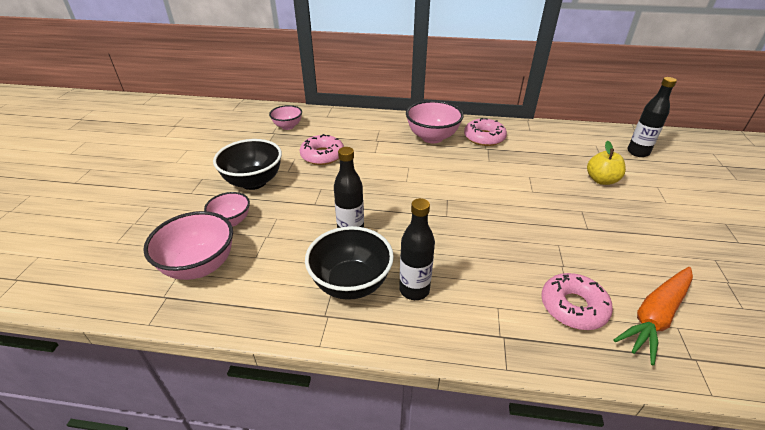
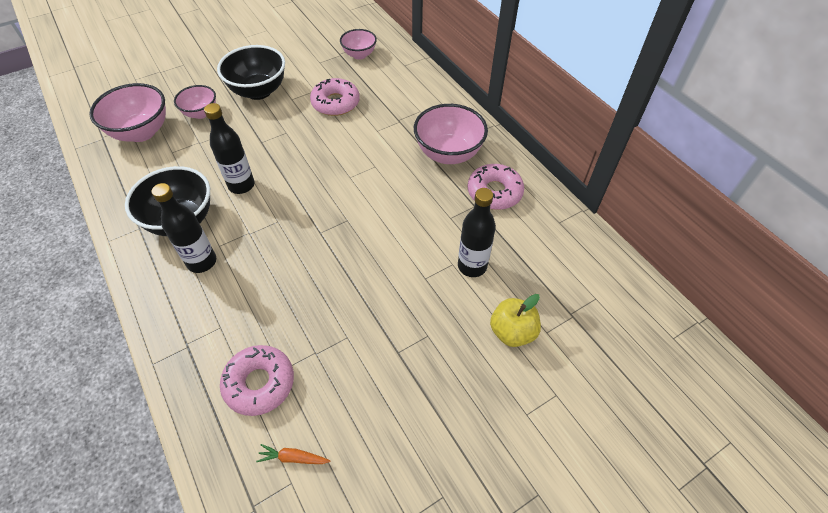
camera: 50 degrees right, 15 degrees up
orange carrot [613,267,693,365] -> orange carrot [256,444,331,464], size x0.43
black bottle [627,77,677,157] -> black bottle moved to [458,188,496,277]

